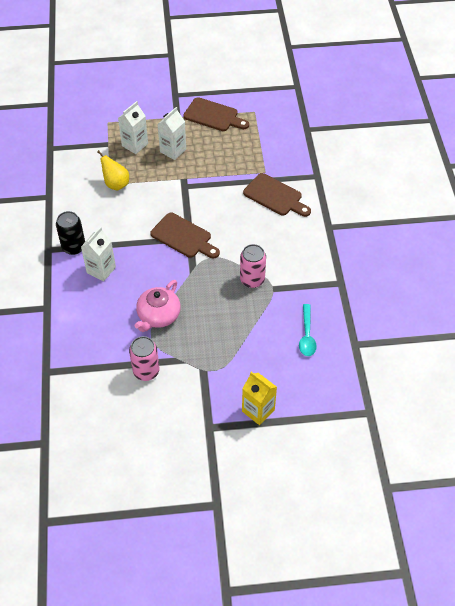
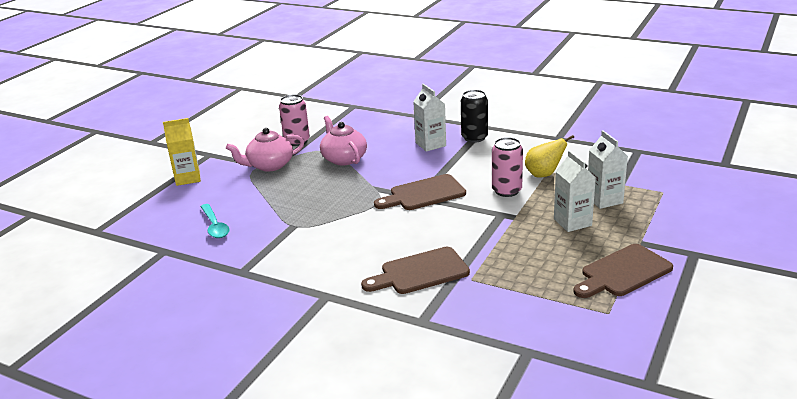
camera: 125 degrees right, 25 degrees down
pink can [240,244,266,288] -> pink can moved to [492,137,523,197]
turquoise spoon [299,304,317,356] -> turquoise spoon turned 150 degrees counterclockwise [201,204,230,238]
none -> pink teapot [226,128,304,171]

